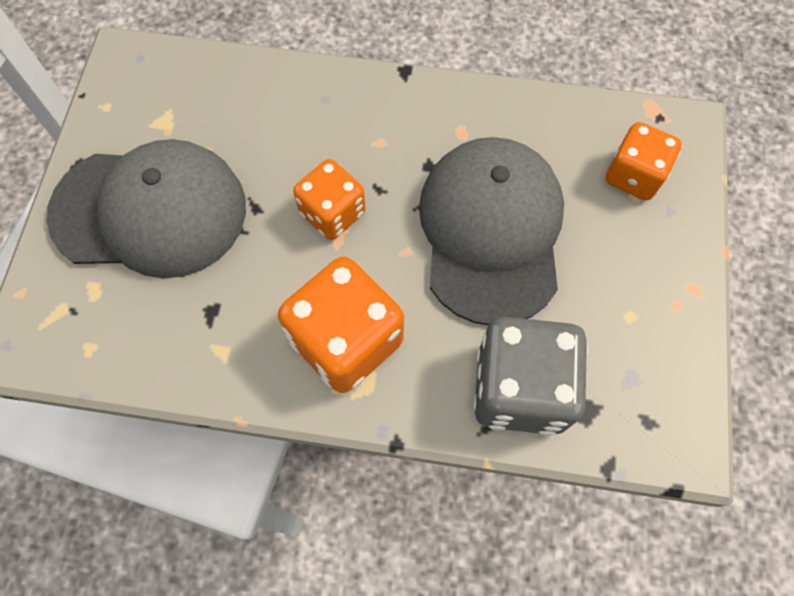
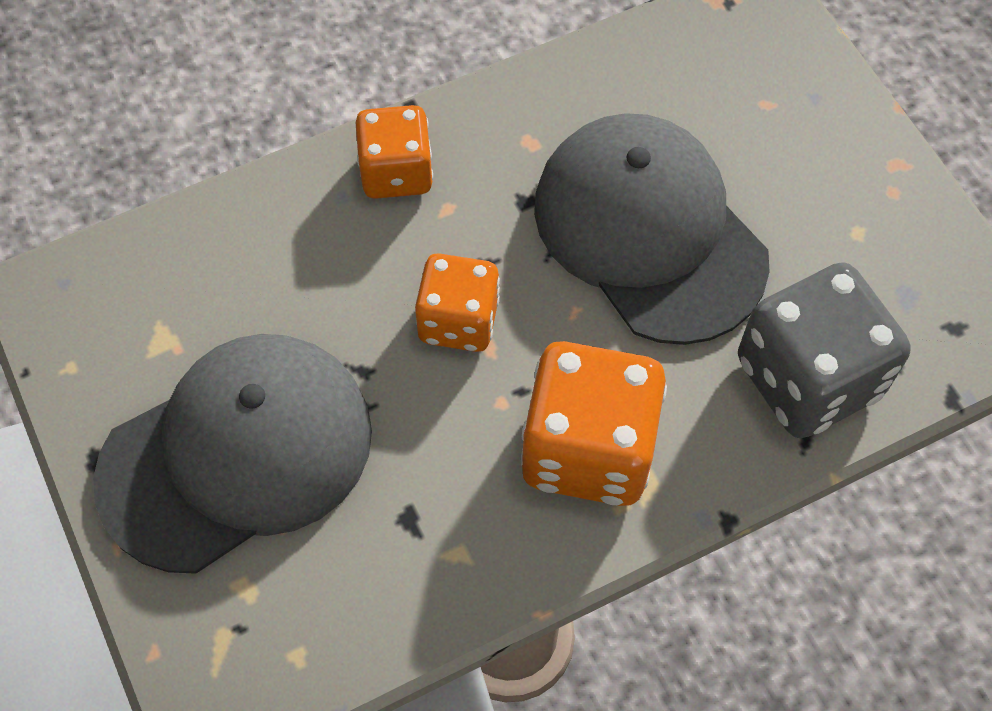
camera: 35 degrees left, 5 degrees down
orange dice [606,122,682,200] -> orange dice moved to [355,105,433,199]

